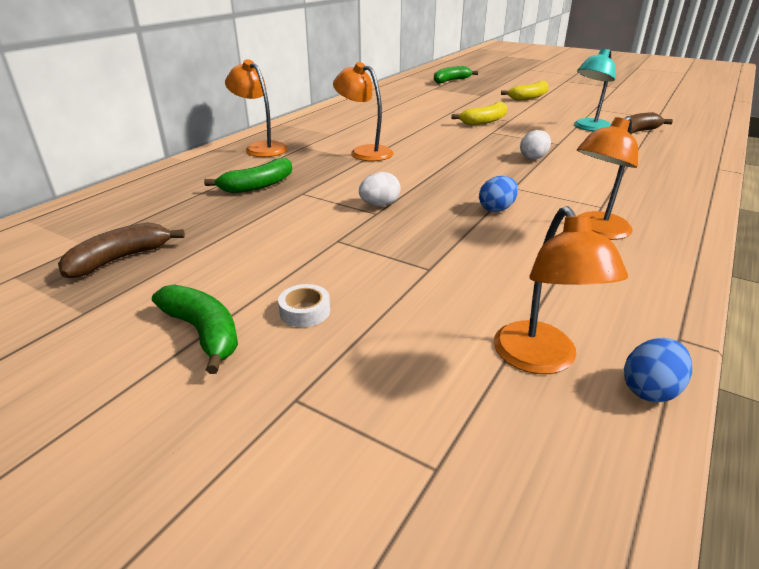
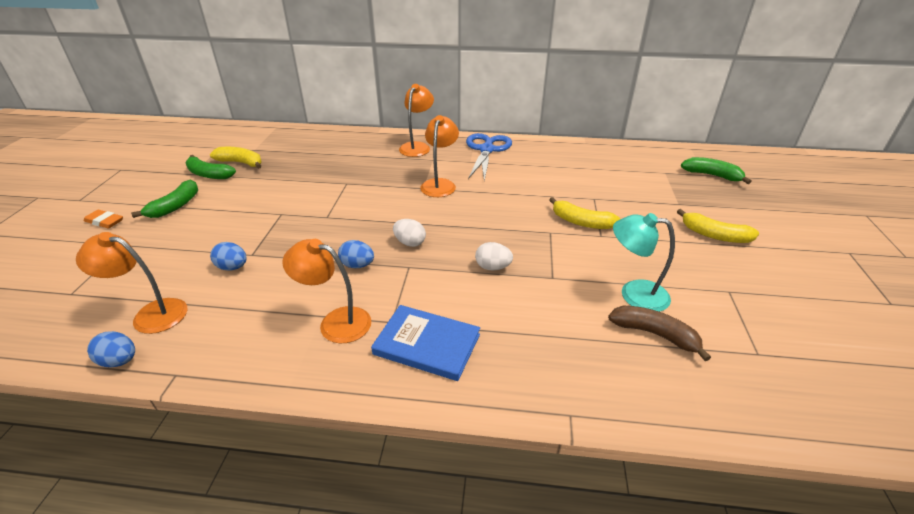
camera: 65 degrees right, 5 degrees up
brown banana [58,222,185,278] -> yellow banana [210,147,262,169]
green banana [204,158,292,193] -> green banana moved to [185,155,236,179]
white tape [278,284,330,327] -> none
white egg [359,172,401,206] -> white egg moved to [393,219,426,247]
orange lamp [494,206,628,374] -> orange lamp turned 45 degrees clockwise [76,232,188,334]
none -> orange eraser [84,210,123,228]
none -> blue egg [210,242,246,270]
none -> blue book [371,305,480,381]
none -> blue scissors [466,133,512,181]

